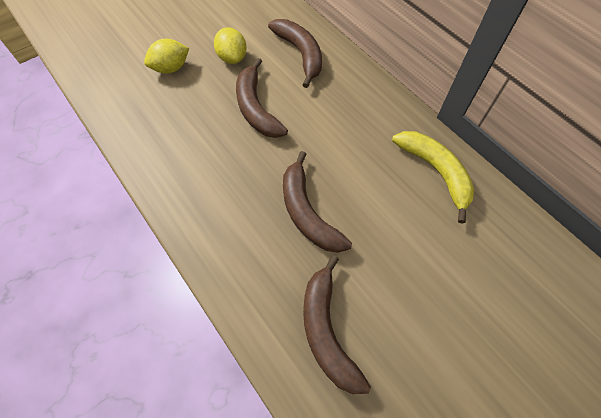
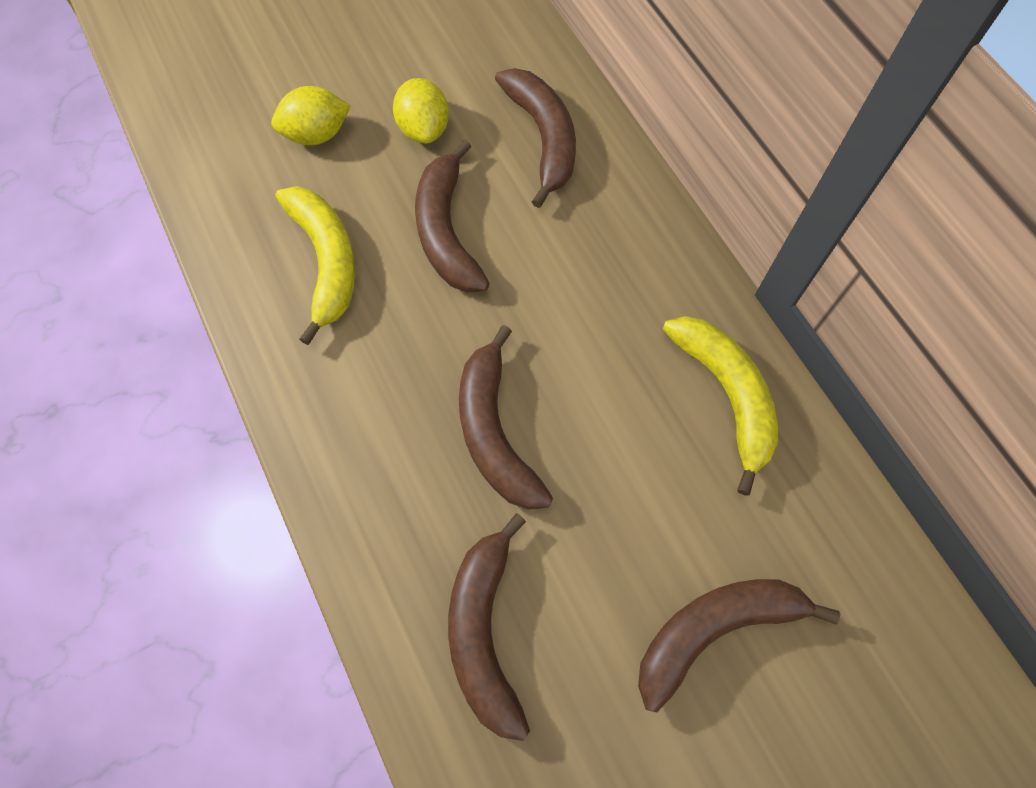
camera: 10 degrees right, 5 degrees up
none -> yellow banana [276,186,355,345]
none -> brown banana [638,579,840,712]

